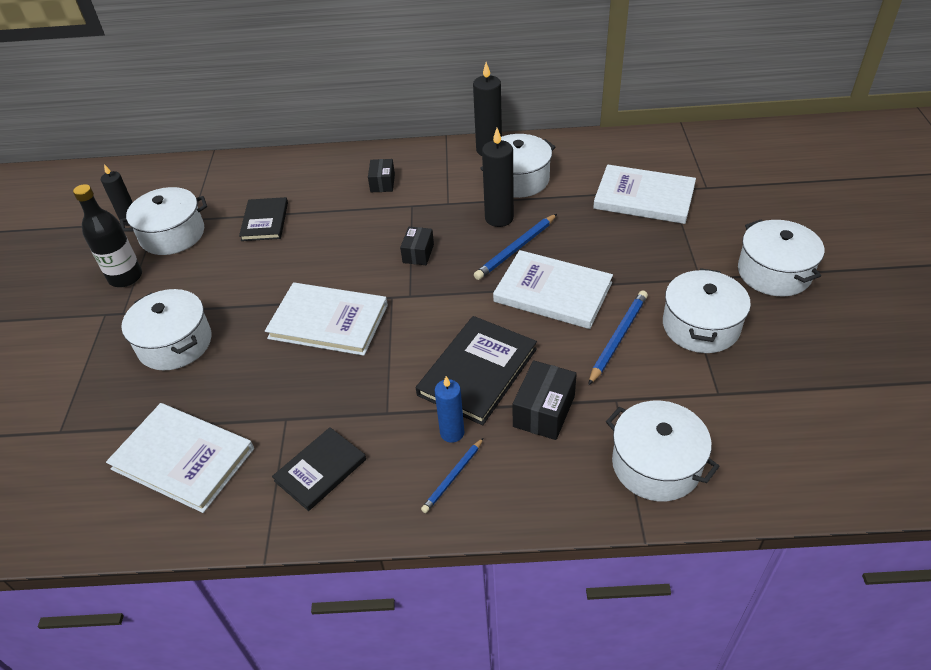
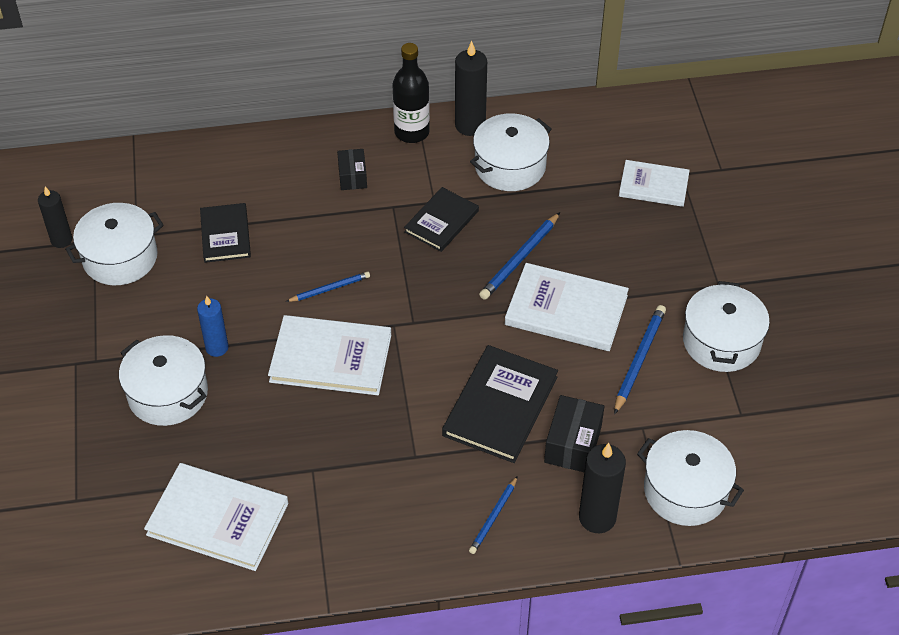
camera: 10 degrees left, 5 degrees up
black bottle [73,184,142,287] -> black bottle moved to [392,43,430,143]
black book [272,427,366,511] -> black book moved to [404,187,479,252]
black box [400,227,434,265] -> none
blue candle [435,376,464,443] -> blue candle moved to [197,296,229,357]
black candle [482,128,514,227] -> black candle moved to [579,443,626,533]
white book [593,165,696,224] -> white book [619,160,690,207], size x0.64
white pot [738,220,824,296] -> none
none -> blue pencil [286,272,370,302]

